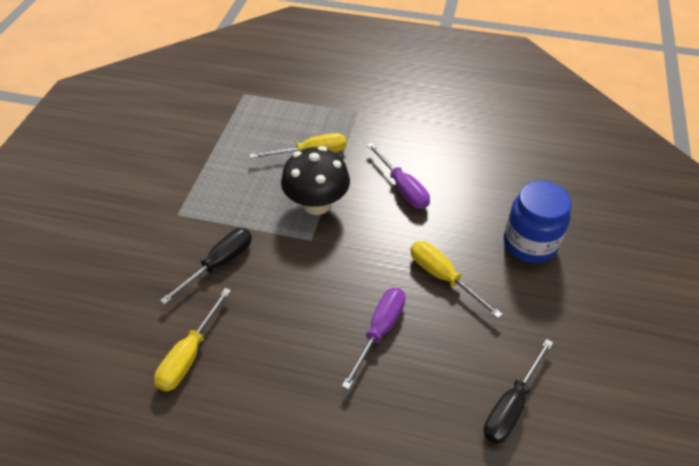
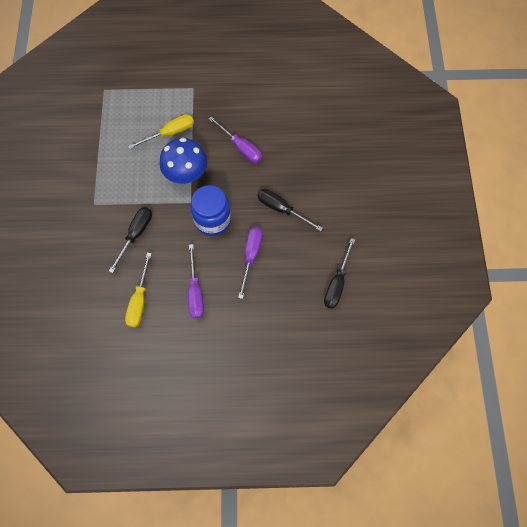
camera: 15 degrees left, 20 degrees up
black mushroom [281,146,350,215] -> blue mushroom [159,138,207,184]
yellow screwdriver [410,241,503,318] -> black screwdriver [258,189,323,232]
blue jar [504,181,572,263] -> blue jar moved to [190,185,231,236]
none -> purple screwdriver [188,244,204,318]

